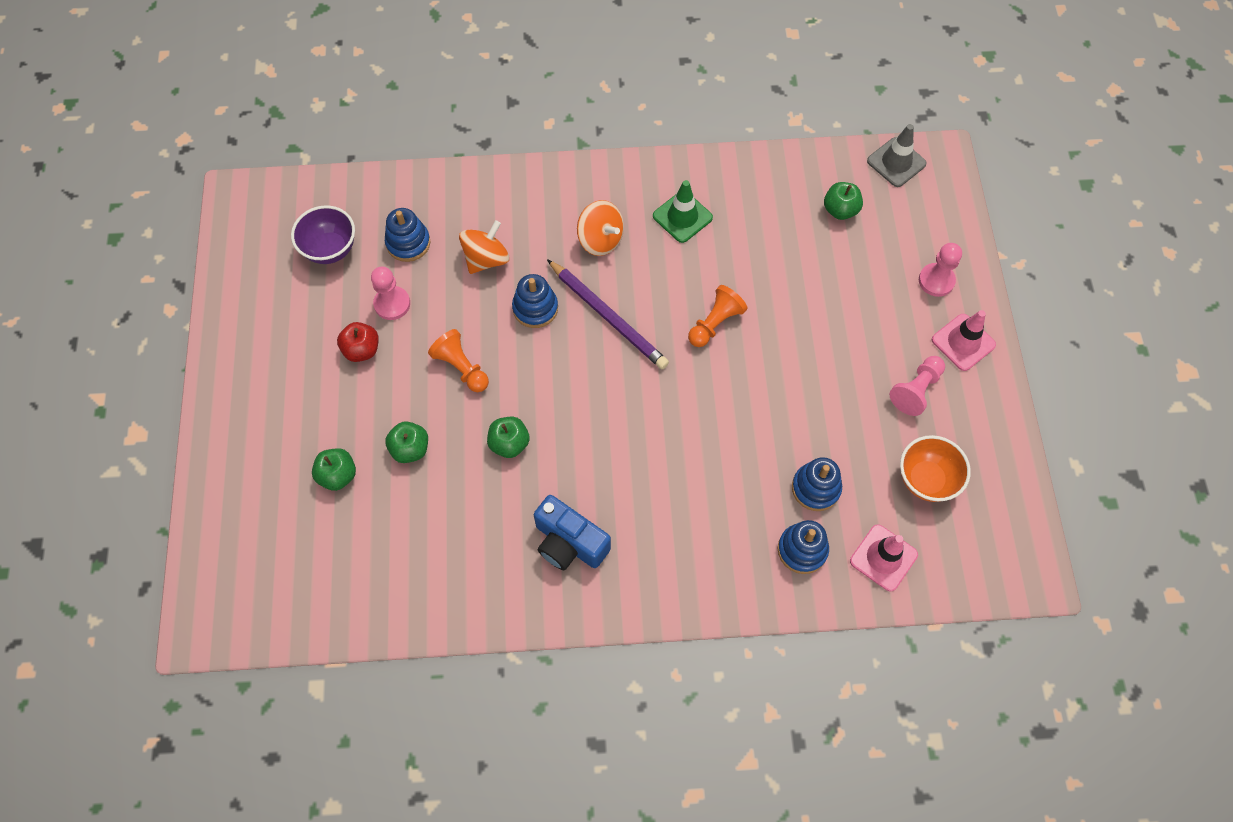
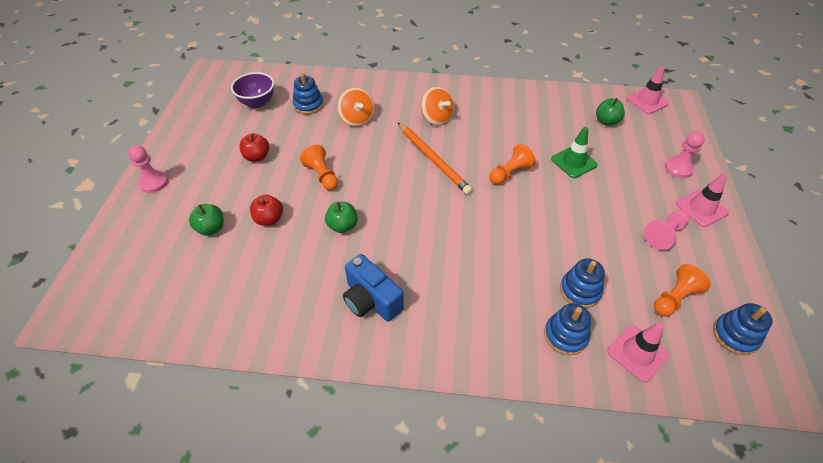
camera: 10 degrees right, 15 degrees down
pink pawn [371,267,410,320] -> pink pawn moved to [128,145,168,193]
green apple [385,421,428,463] -> red apple [250,194,283,226]
orange spinning top [459,220,509,274] -> orange spinning top turned 105 degrees clockwise [337,87,375,127]
blue stacking toy [512,274,558,328] -> blue stacking toy moved to [713,303,773,355]
purple pencil [547,259,669,369] -> orange pencil [398,123,473,195]
green traffic cone [653,180,713,243] -> green traffic cone moved to [551,127,598,178]
grey traffic cone [867,124,926,187] -> pink traffic cone [627,66,669,114]
orange bowl [900,435,971,502] -> orange pawn [654,264,711,316]

